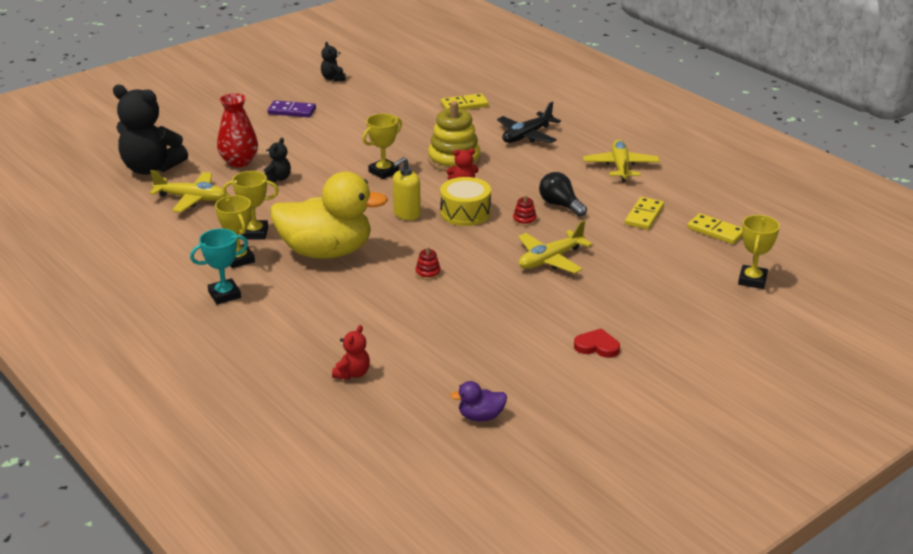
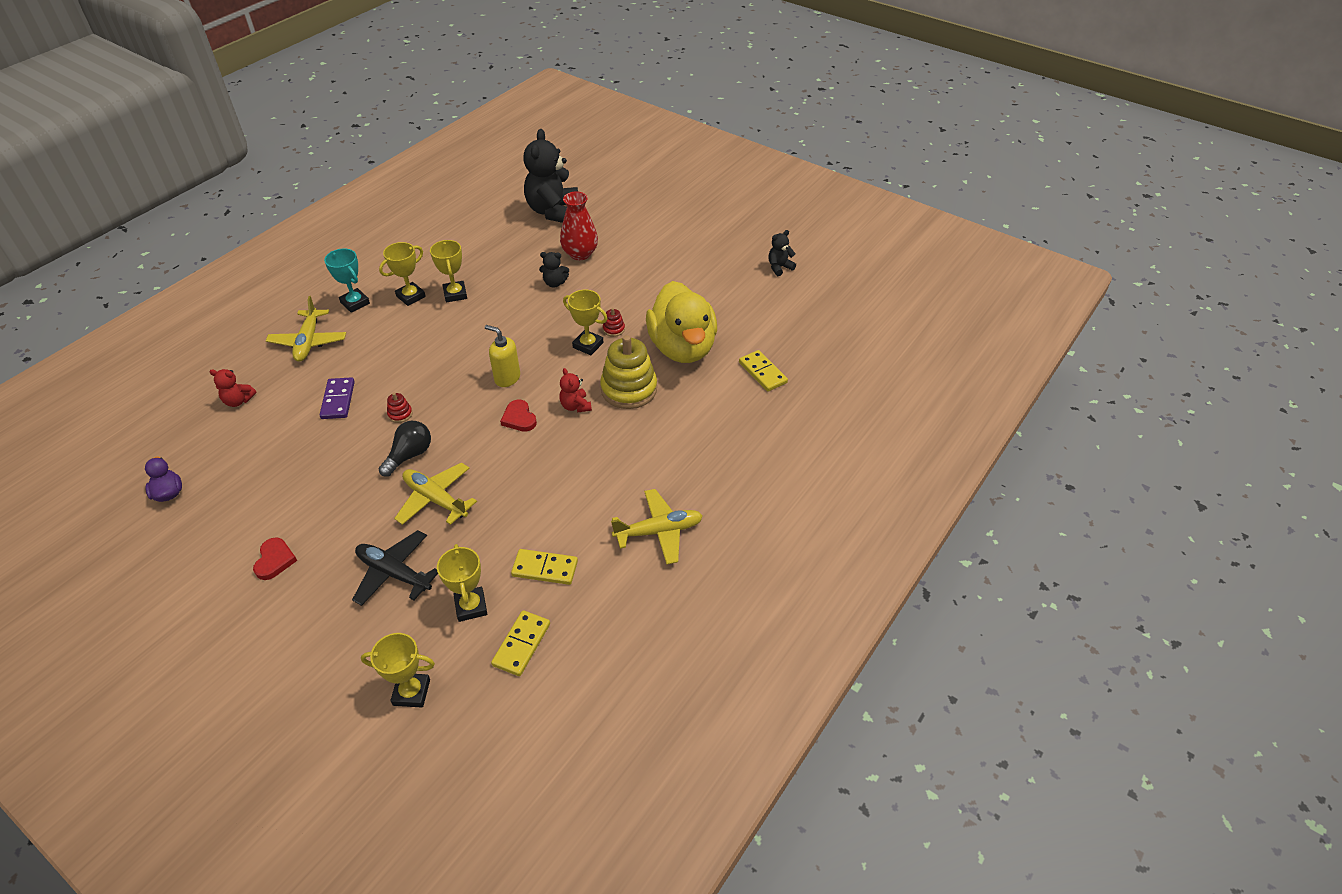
camera: 75 degrees right, 15 degrees up
yellow plane [149,170,226,212] -> yellow plane moved to [266,296,346,362]
purple domino [267,100,316,117] -> purple domino moved to [320,377,355,419]
yellow duck [270,172,388,259] -> yellow duck moved to [646,281,717,363]
yellow drum [440,177,491,226] -> red heart [500,399,537,432]
black plane [497,102,561,143] -> black plane moved to [352,530,438,606]
red stacking toy [513,195,537,226] -> red stacking toy moved to [603,308,625,337]
black light bulb [539,172,587,217] -> black light bulb moved to [379,421,431,477]
none -> yellow trophy [437,544,487,622]

